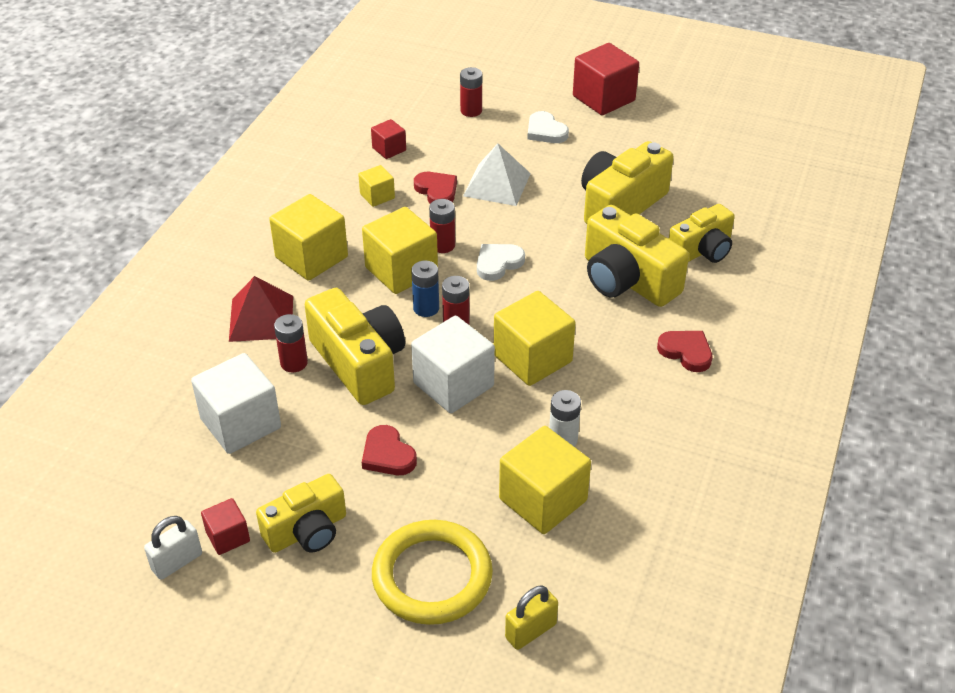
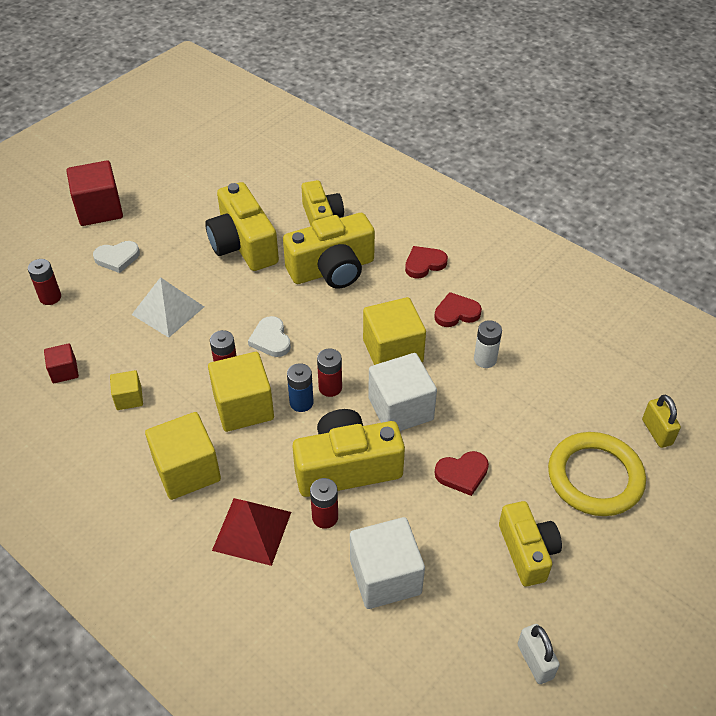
camera: 70 degrees left, 5 degrees up
red cube [201,498,250,555] -> none
red heart [414,172,457,204] -> red heart moved to [434,292,482,327]
yellow cube [499,426,591,534] -> none

